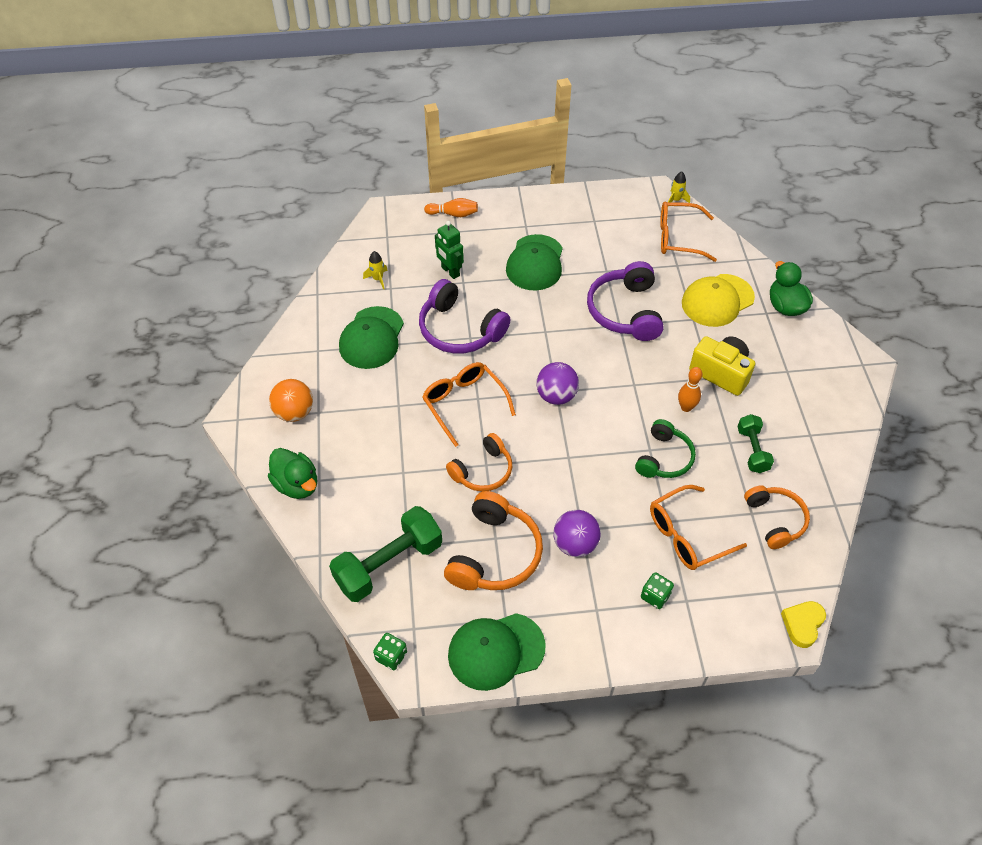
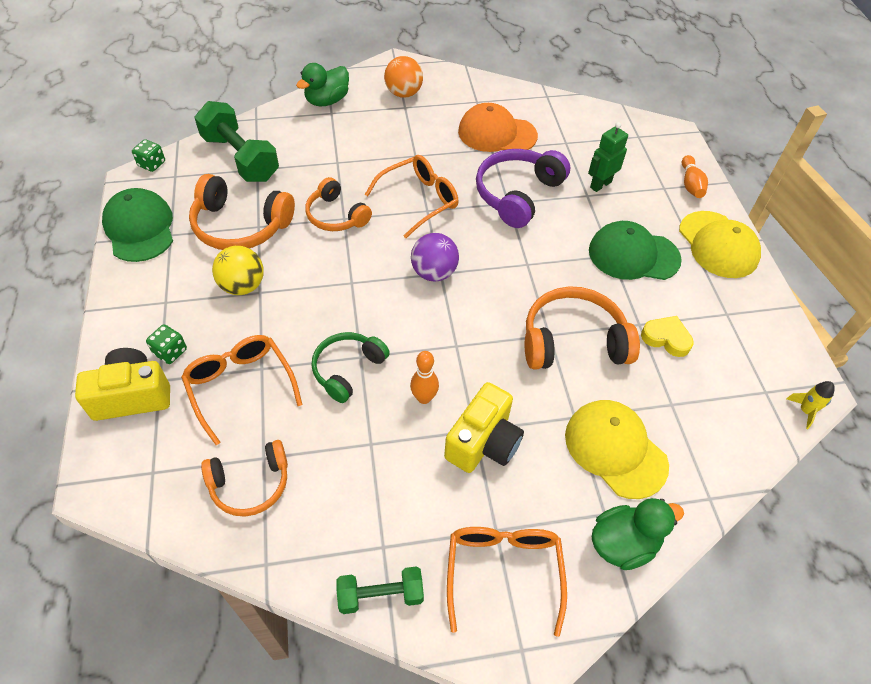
camera: 85 degrees right, 0 degrees up
green cap [339,306,404,369] -> orange cap [458,103,538,152]
yellow rocket [363,251,388,290] -> none
purple ball [553,510,601,557] -> yellow ball [212,246,264,295]
purple headphones [587,261,664,341] -> orange headphones [525,286,640,370]
green headphones [635,419,696,478] -> green headphones turned 105 degrees clockwise [312,332,390,403]
orange glasses [660,202,717,262] -> orange glasses moved to [447,527,567,637]
green dumbbell [737,414,774,473] -> green dumbbell moved to [337,566,424,614]
yellow heart [781,601,826,648] -> yellow heart moved to [641,316,694,357]
none -> yellow camera [75,348,170,421]
none -> yellow cap [679,211,761,278]

